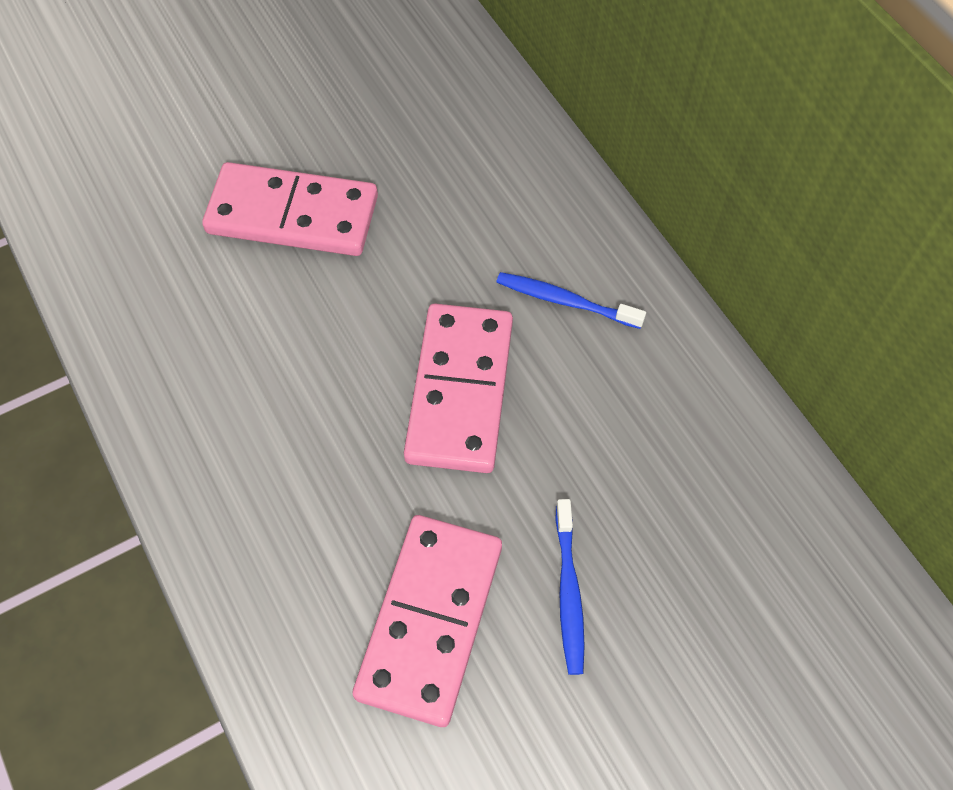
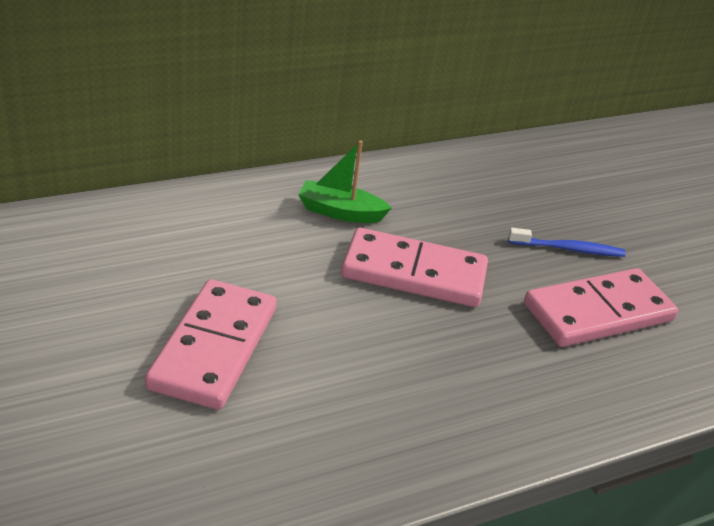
camera: 90 degrees left, 25 degrees down
pink domino [352,515,502,727] -> pink domino turned 45 degrees counterclockwise [524,268,678,347]
blue toothbrush [496,272,646,329] -> green boat [298,140,391,223]

